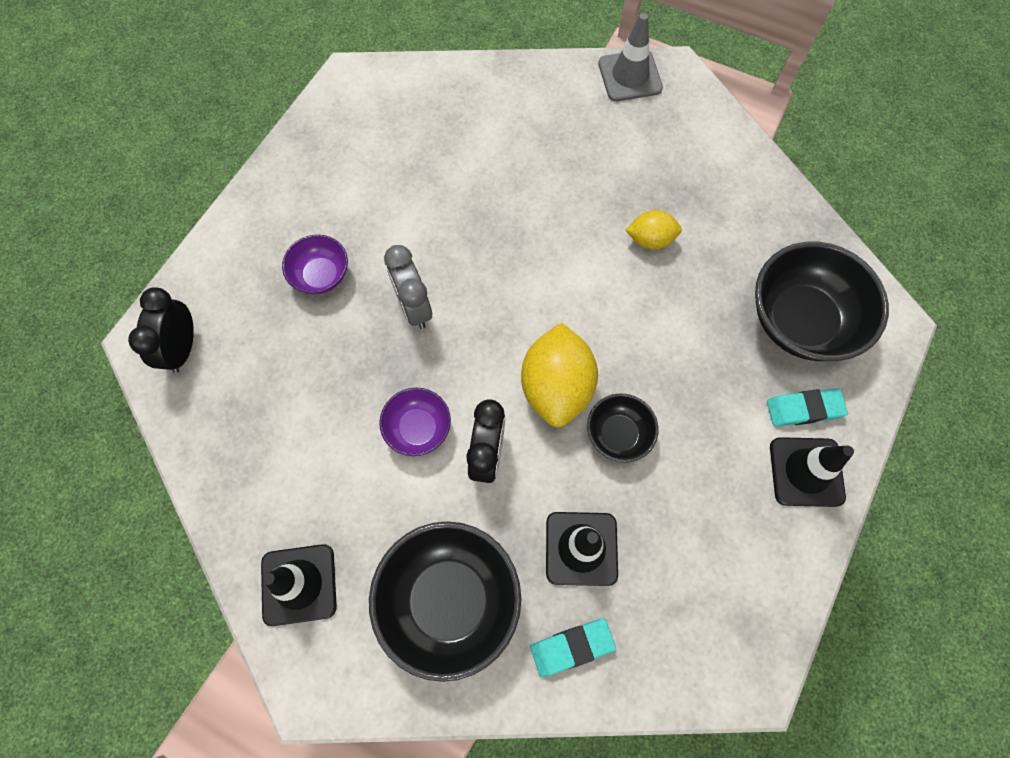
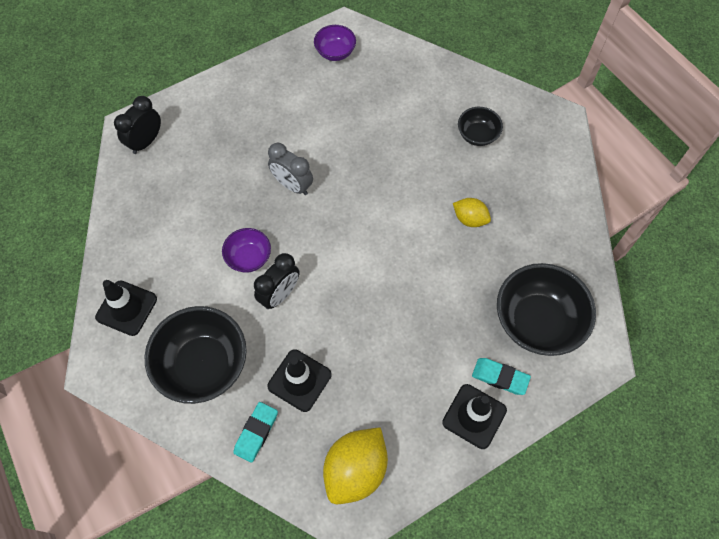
camera: 30 degrees right, 5 degrees down
purple bowl [282,235,348,294] -> purple bowl moved to [314,25,356,61]
grey clock [384,245,432,329] -> grey clock turned 60 degrees counterclockwise [268,143,313,195]
yellow lemon [521,323,598,427] -> yellow lemon moved to [323,427,388,504]
turquoise eraser [530,618,616,677] -> turquoise eraser turned 75 degrees counterclockwise [233,402,278,463]
black bowl [587,393,659,463] -> black bowl moved to [458,107,503,146]
grey traffic cone [598,13,663,101] -> none

